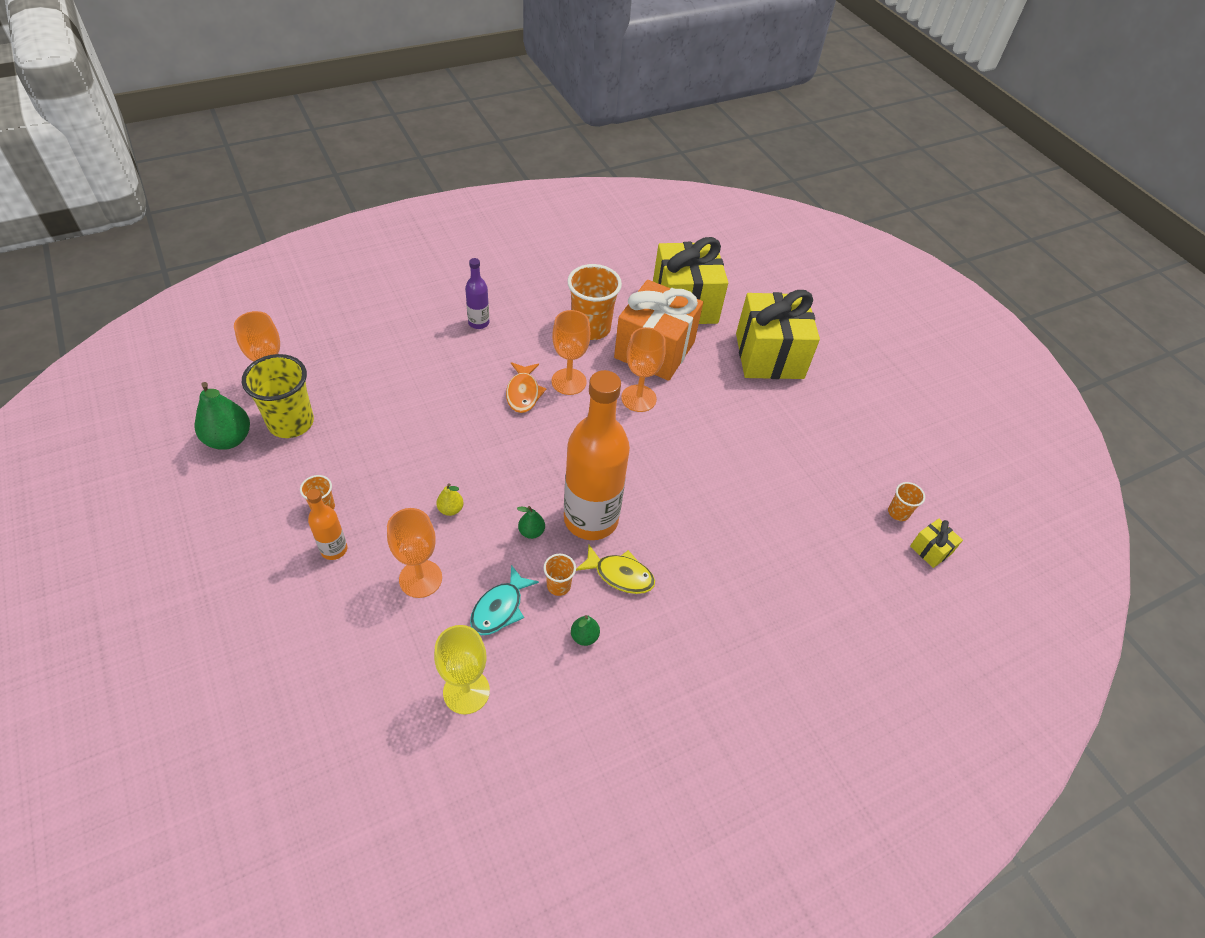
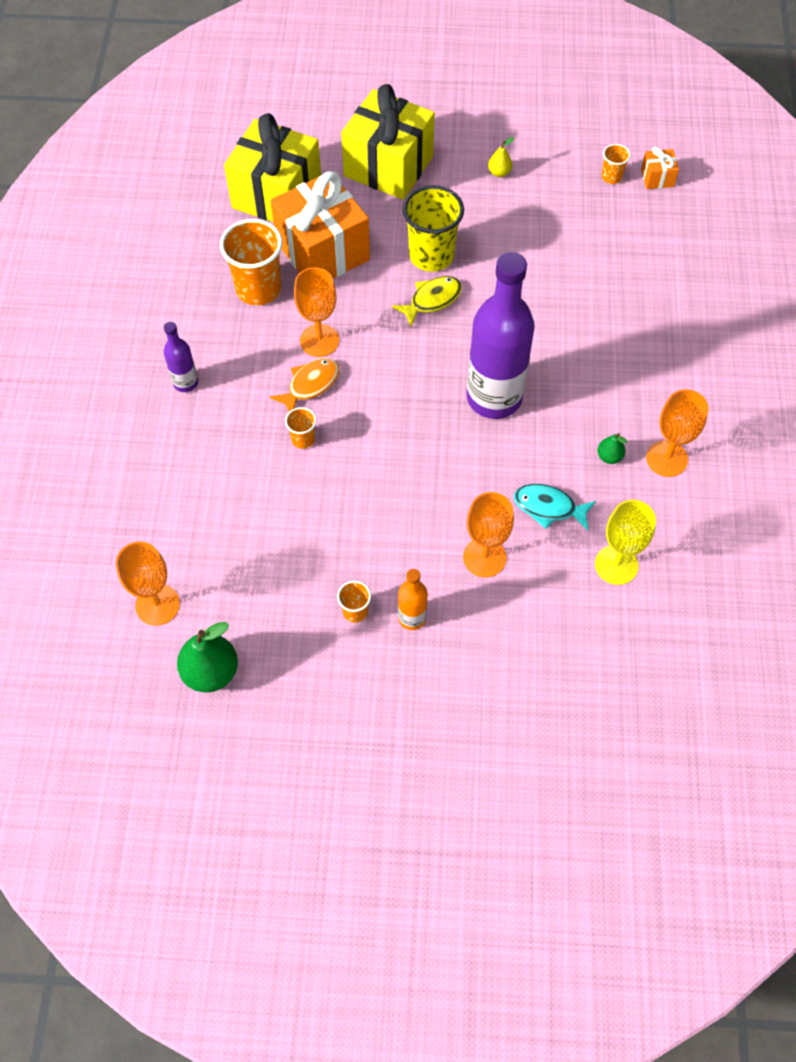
camera: 55 degrees left, 10 degrees up
yellow cup [242,354,314,438] -> yellow cup moved to [403,185,464,272]
yellow pear [436,483,464,516] -> yellow pear moved to [488,137,514,177]
turquoise fish [470,565,539,635] -> turquoise fish turned 135 degrees clockwise [514,484,596,530]
orange fish [506,362,546,413] -> orange fish turned 75 degrees counterclockwise [270,358,339,412]
green pear [517,506,545,539] -> none
orange cup [544,554,576,596] -> orange cup moved to [285,407,317,449]
orange bottle [564,370,630,540] -> purple bottle [467,252,535,419]
yellow fish [576,545,655,594] -> yellow fish moved to [392,276,462,327]
orange goblet [621,327,666,412] -> orange goblet moved to [646,389,709,477]
yellow gift [910,519,963,568] -> orange gift [641,147,679,189]

